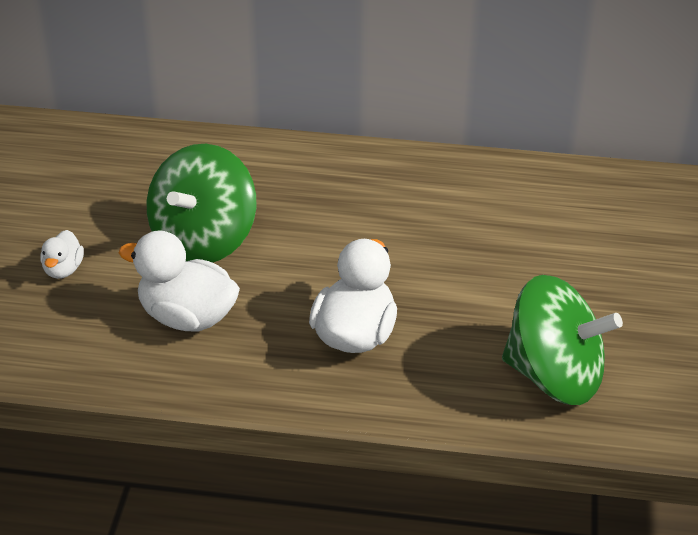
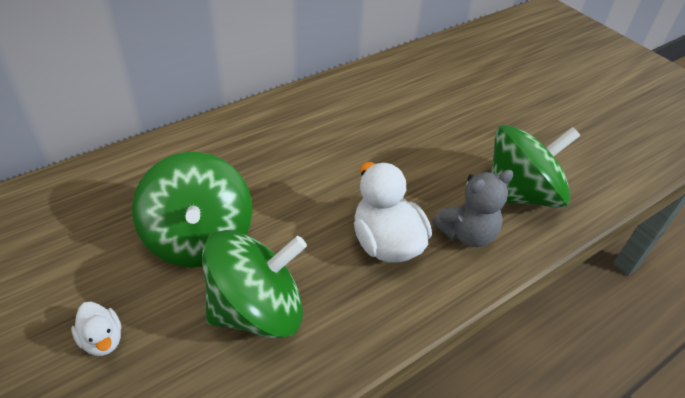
camera: 45 degrees left, 5 degrees up
white duck [119,230,240,331] -> green spinning top [202,230,307,339]
none -> grey teddy bear [432,170,514,247]

